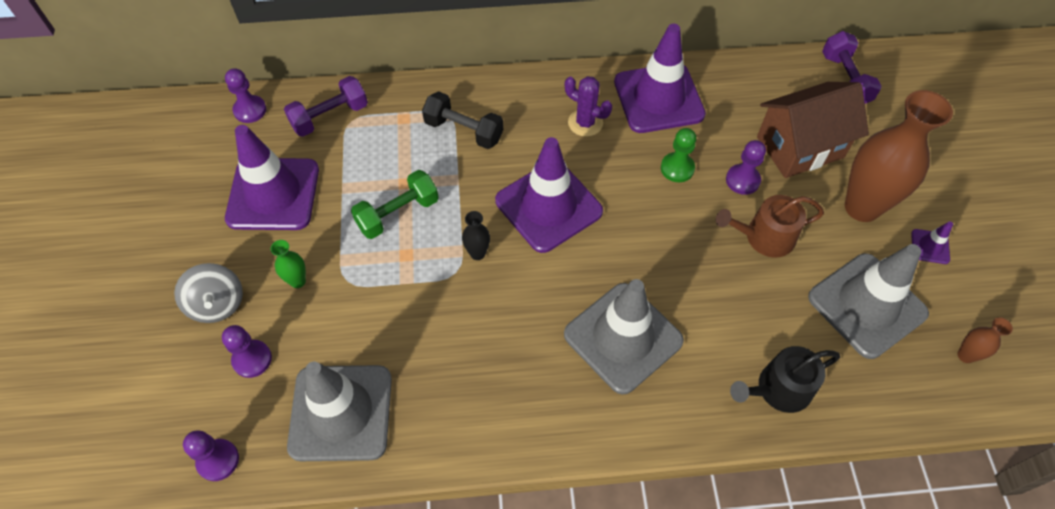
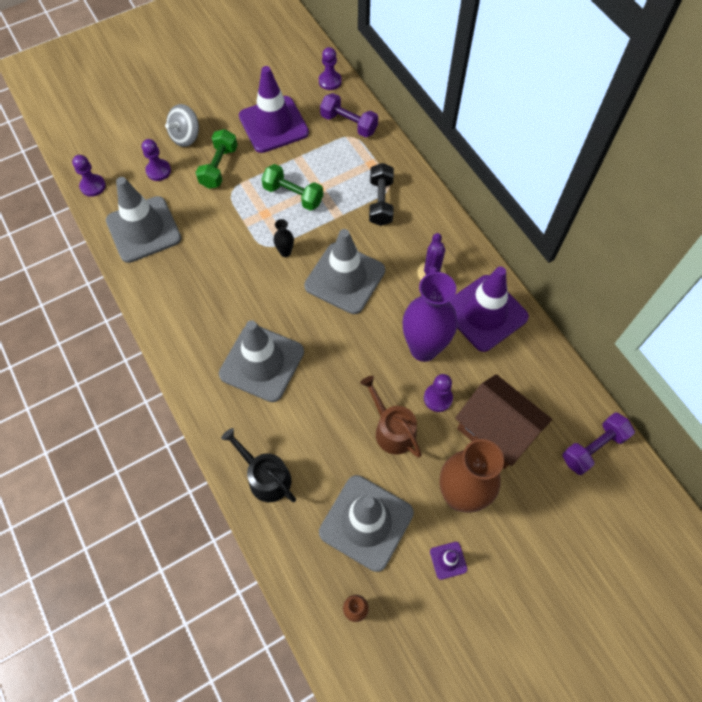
camera: 65 degrees right, 5 degrees up
green vase [270,240,306,288] -> green dumbbell [196,129,238,189]
purple traffic cone [495,137,603,253] -> grey traffic cone [304,229,385,314]
green pawn [661,128,696,182] -> purple vase [403,272,457,362]

